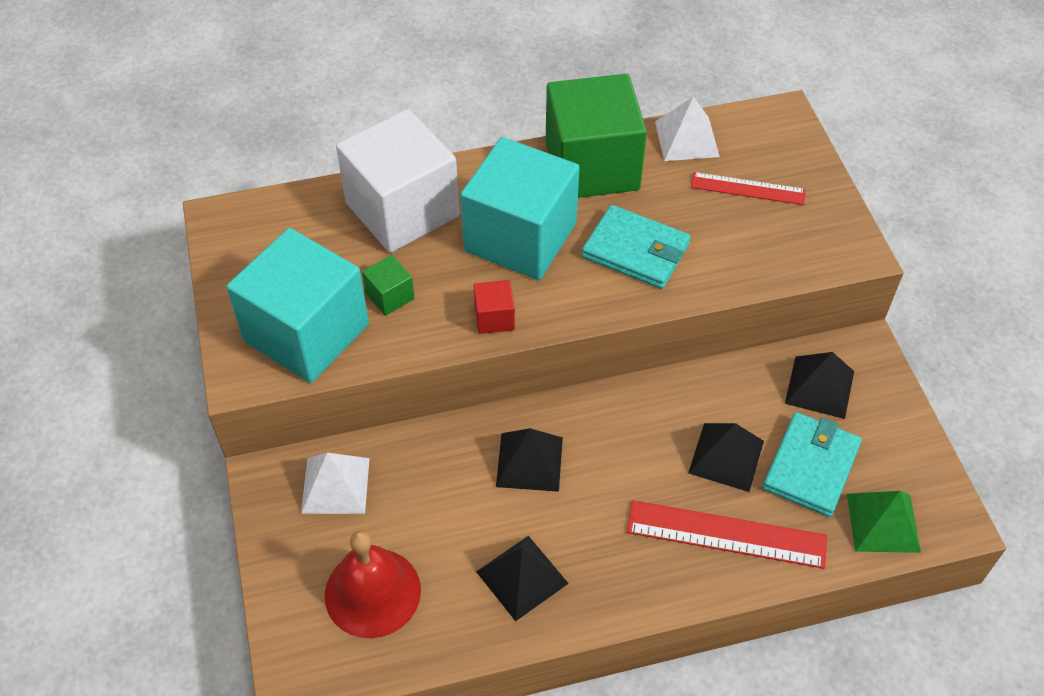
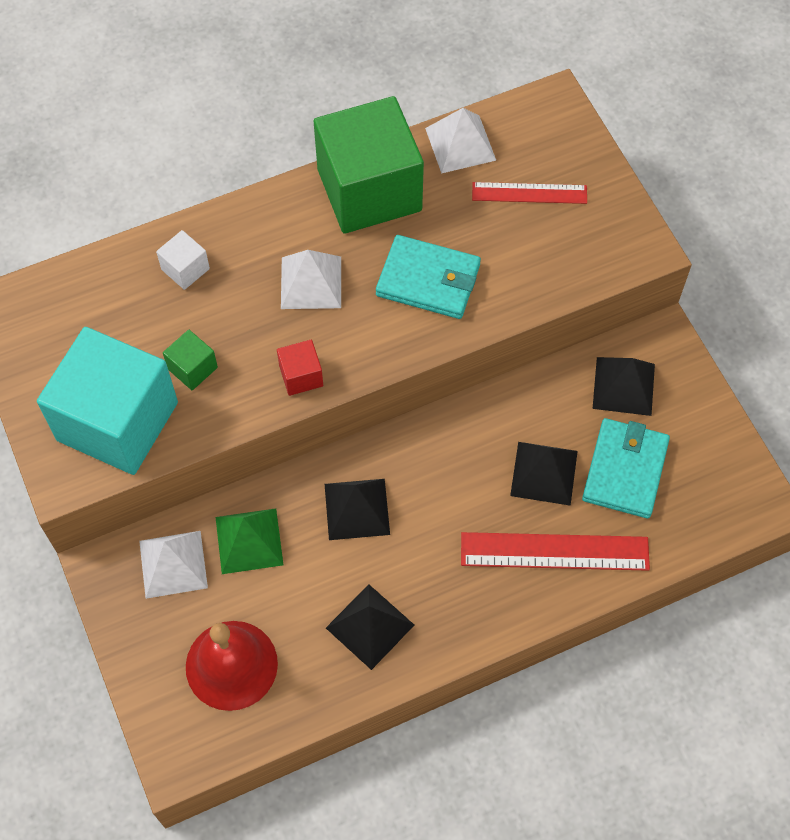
camera: 10 degrees left, 10 degrees up
white cube [336,109,460,253] -> white cube [156,230,210,290], size x0.41
turquoise cube [460,137,580,280] -> white pyramid [281,250,341,309]
green pyramid [847,491,921,553] -> green pyramid moved to [216,508,283,574]

